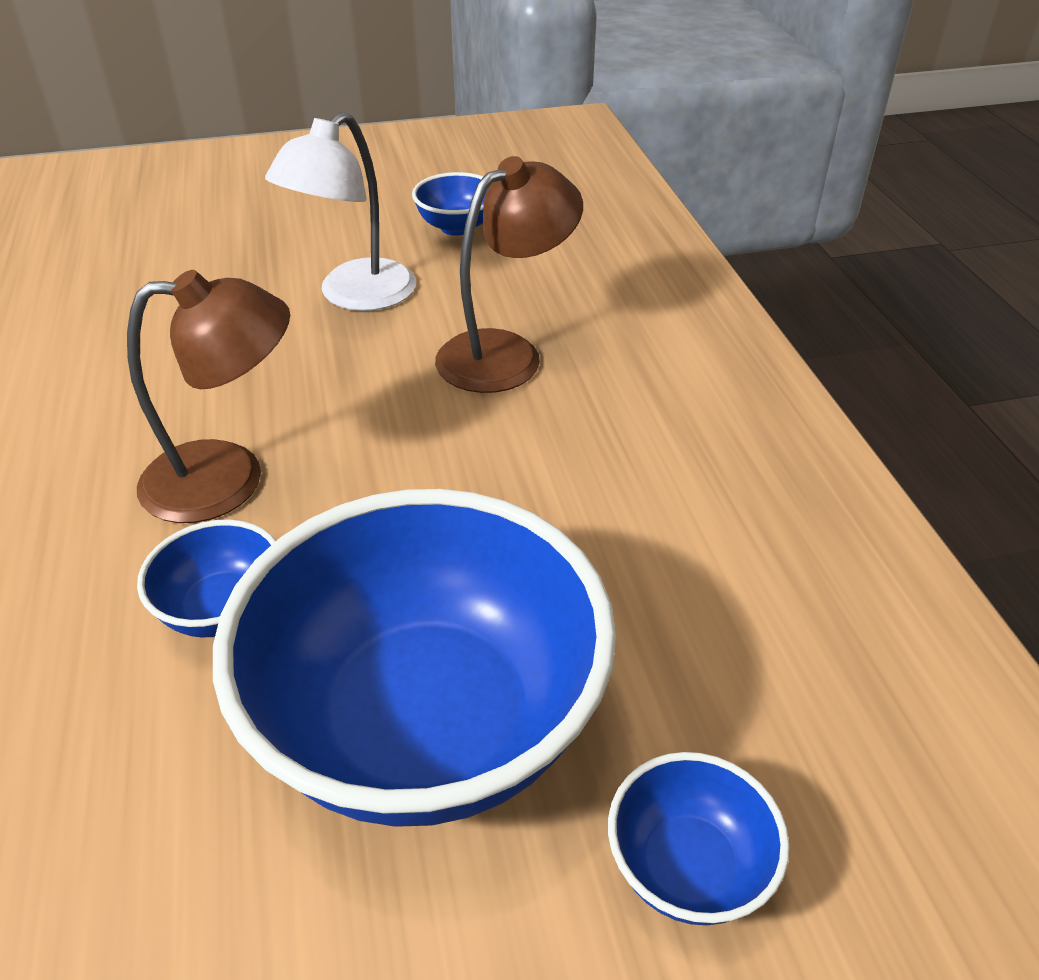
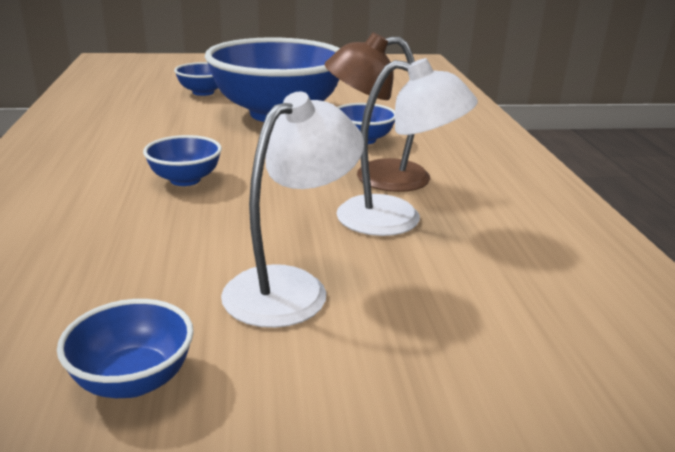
camera: 175 degrees left, 15 degrees down
brown lamp [435,156,583,393] -> none
none -> blue bowl [143,135,222,186]
none -> white lamp [336,58,478,236]

